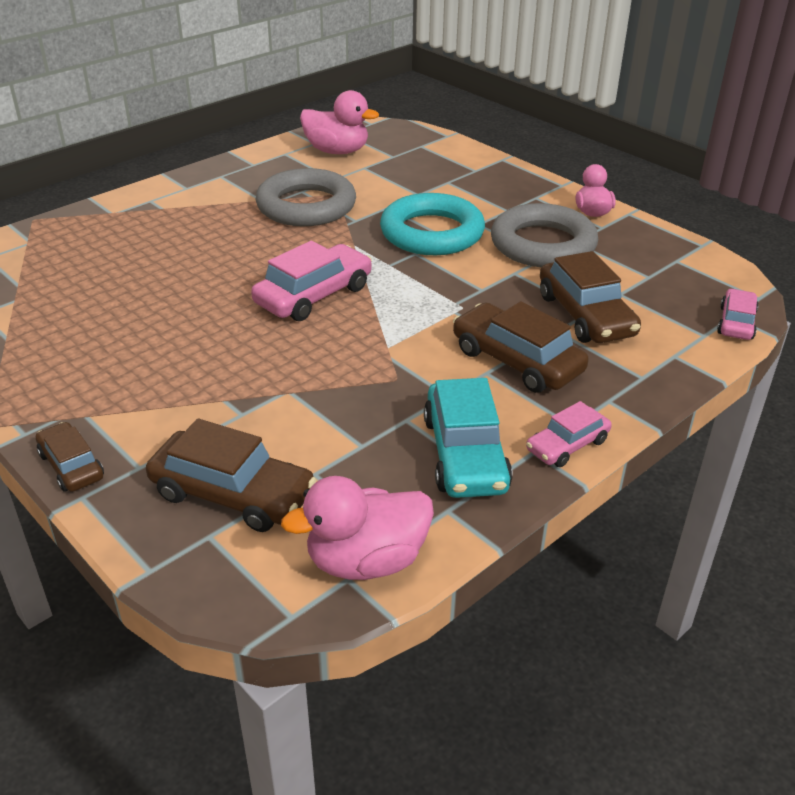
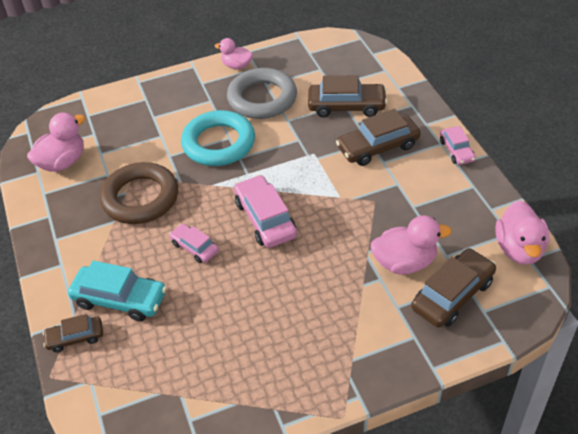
camera: 65 degrees left, 10 degrees up
brown car [36,422,104,492] -> brown car moved to [43,314,103,352]
grey ring [256,168,356,226] -> brown ring [100,162,178,224]
turquoise car [424,378,513,498] -> turquoise car moved to [68,261,167,321]
pink car [717,289,759,340] -> pink car moved to [169,224,219,263]
none -> pink duck [370,216,452,275]

